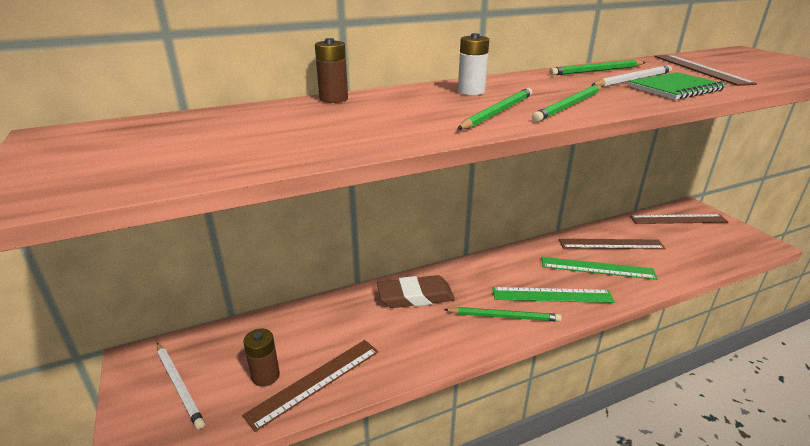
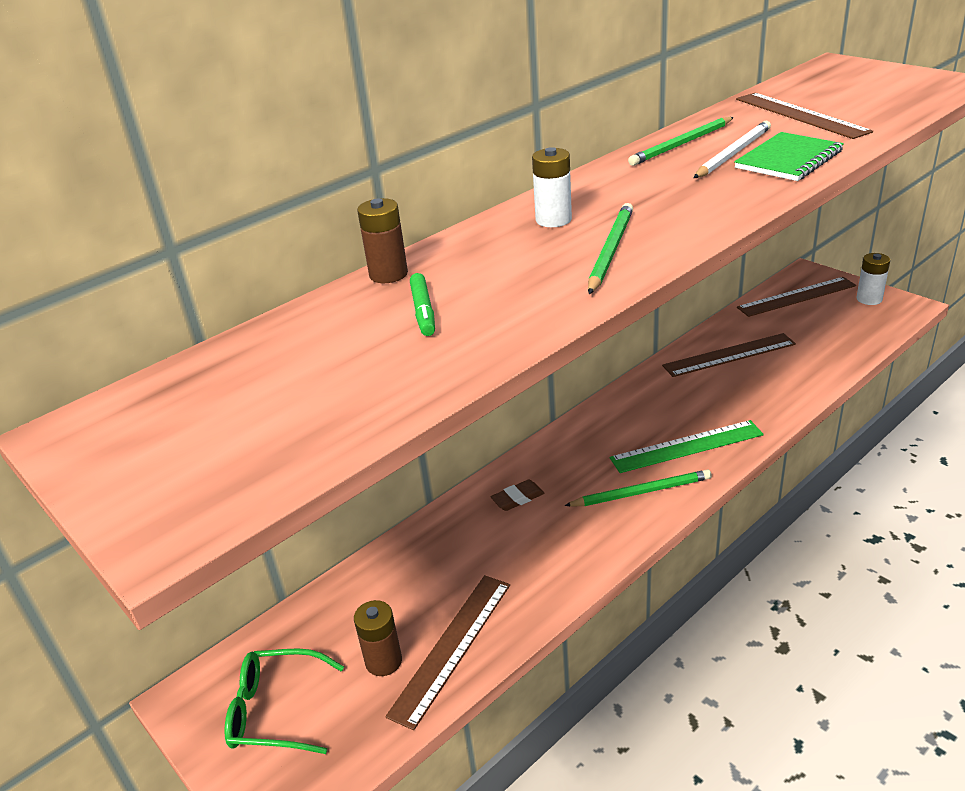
camera: 15 degrees left, 5 degrees up
white pencil [157,343,205,429] -> green glasses [224,648,344,754]
brown eraser [377,275,455,308] -> brown eraser [491,480,544,511], size x0.50
green pencil [532,85,602,122] -> none
green ruler [542,257,658,280] -> none
none -> green marker [410,273,435,336]
none -> white battery [857,253,890,305]

